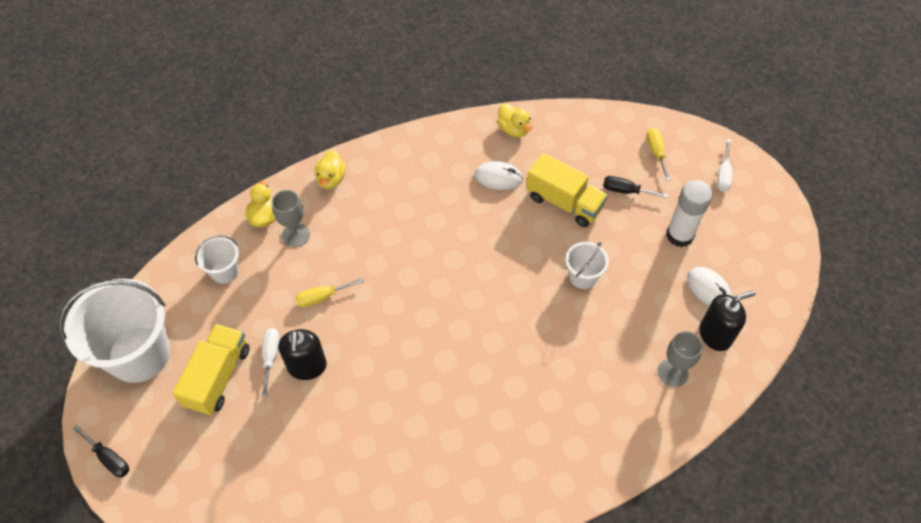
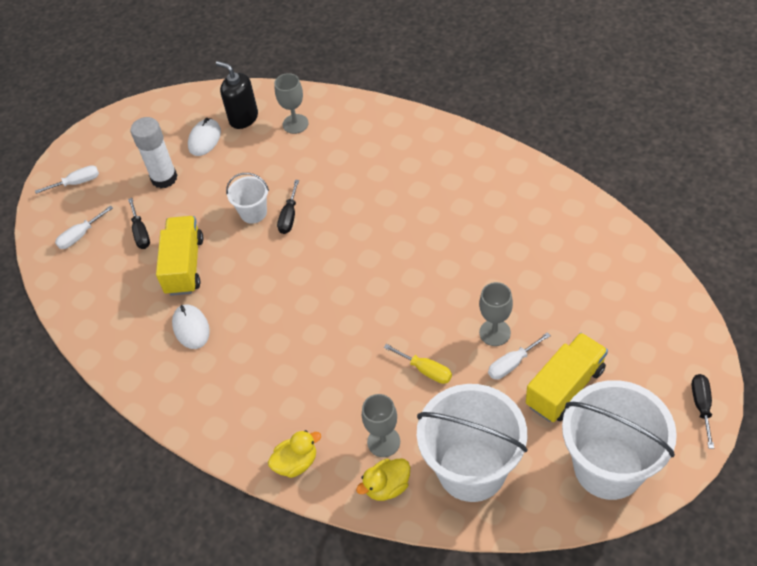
camera: 120 degrees left, 5 degrees down
yellow truck [172,324,250,416] -> yellow truck turned 150 degrees clockwise [526,333,608,422]
white bucket [195,235,239,284] -> white bucket [417,384,528,502], size x2.09
black soap dispenser [278,329,327,380] -> grey goblet [479,282,513,346]
yellow duck [497,103,532,137] -> none
yellow screwdriver [647,128,671,181] -> white screwdriver [55,205,113,249]
none -> black screwdriver [277,180,299,234]

